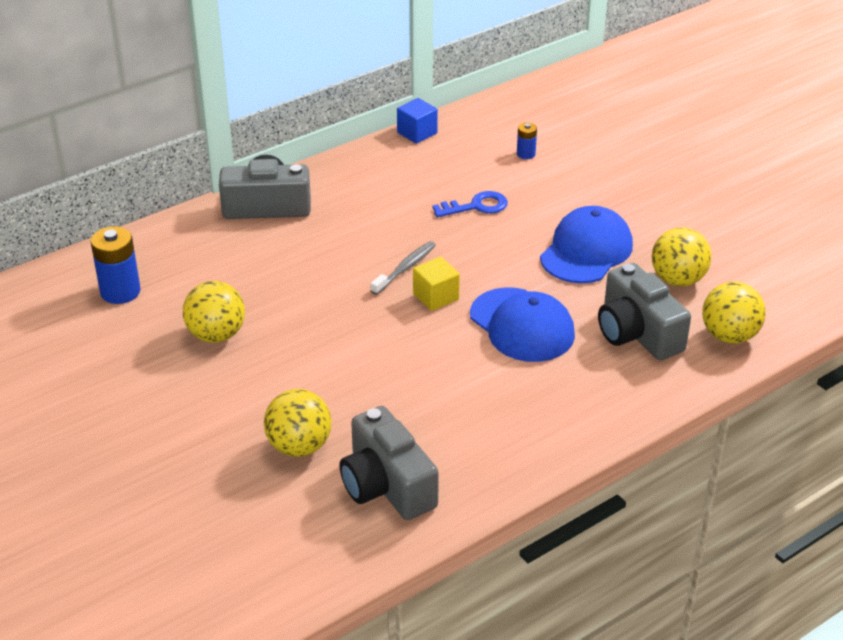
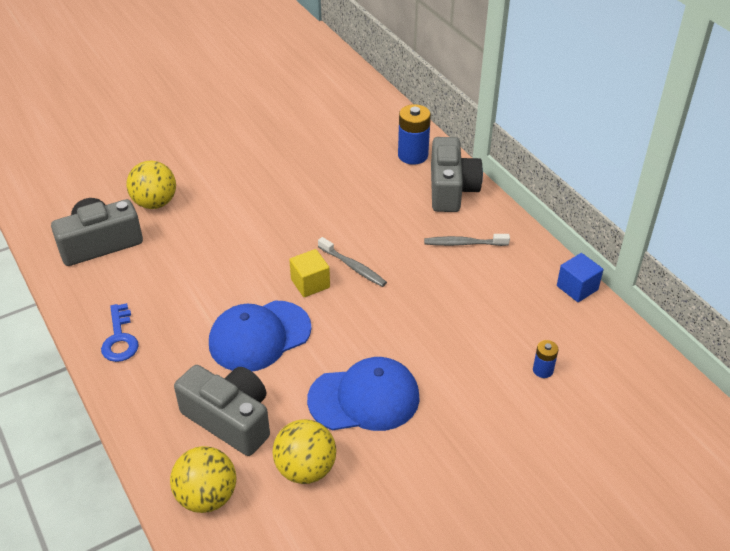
camera: 95 degrees right, 5 degrees up
blue battery [91,226,140,304] -> blue battery moved to [398,104,431,165]
yellow ball [183,281,245,343] -> none
blue key [433,191,508,217] -> blue key moved to [101,303,139,362]
blue cap [540,206,633,283] -> blue cap turned 45 degrees counterclockwise [307,357,420,431]
grey camera [598,263,691,360] -> grey camera turned 60 degrees clockwise [174,365,270,456]
none -> grey toothbrush [424,234,510,246]

